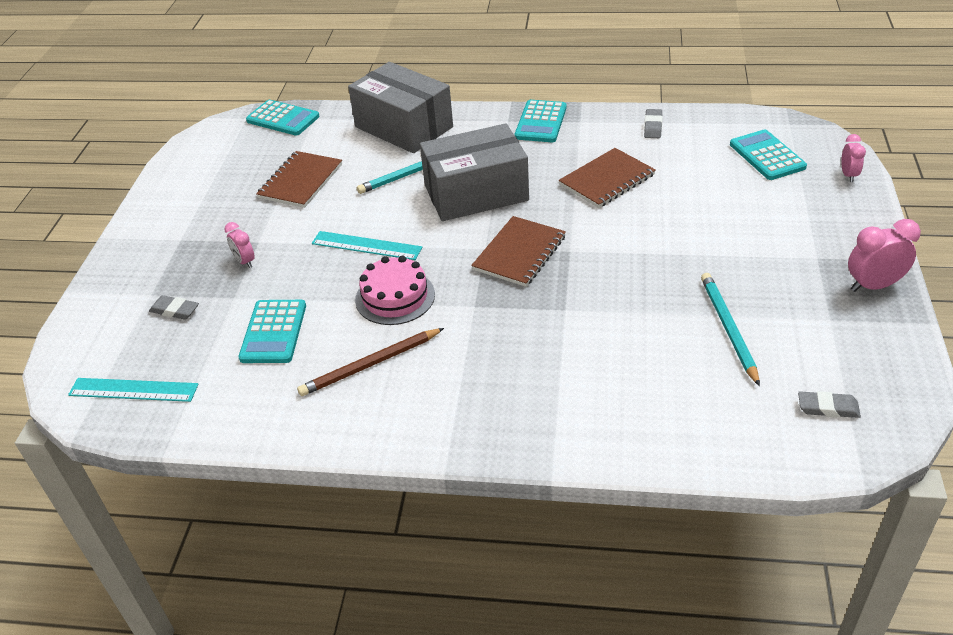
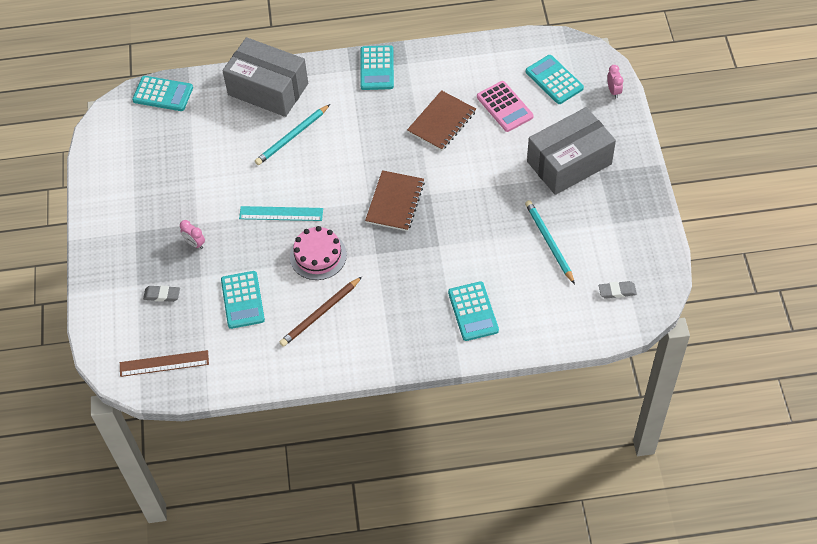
camera: 15 degrees left, 15 degrees up
turquoise ruler [68,378,199,402] -> brown ruler [120,350,209,377]
brown notebook [256,151,342,208] -> none
grey box [420,123,529,221] -> grey box moved to [527,107,616,195]
grey eraser [644,109,663,138] -> none
pink clock [848,219,921,292] -> none
none -> turquoise calculator [448,281,499,341]
none -> pink calculator [477,81,534,132]

